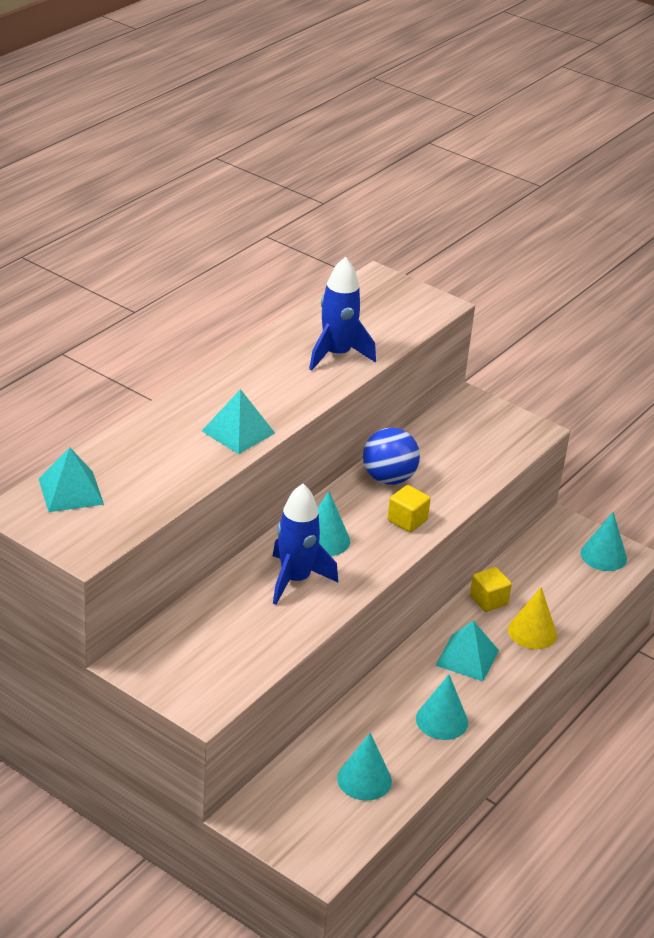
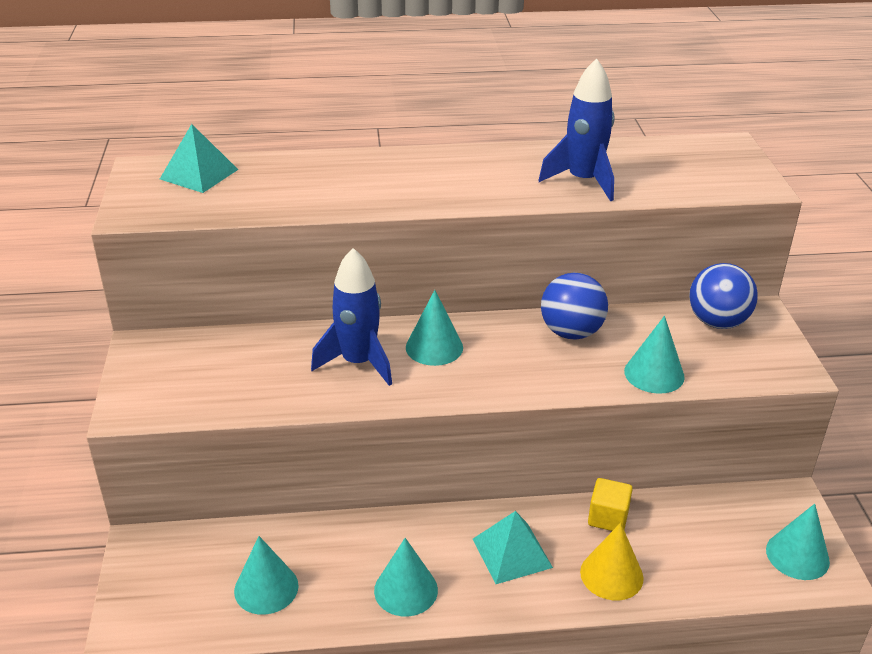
camera: 50 degrees right, 0 degrees up
turquoise pyramid [202,389,275,454] -> none
yellow cube [387,485,431,532] -> none
none -> turquoise cone [624,316,685,394]
none -> blue ball [689,263,758,329]

